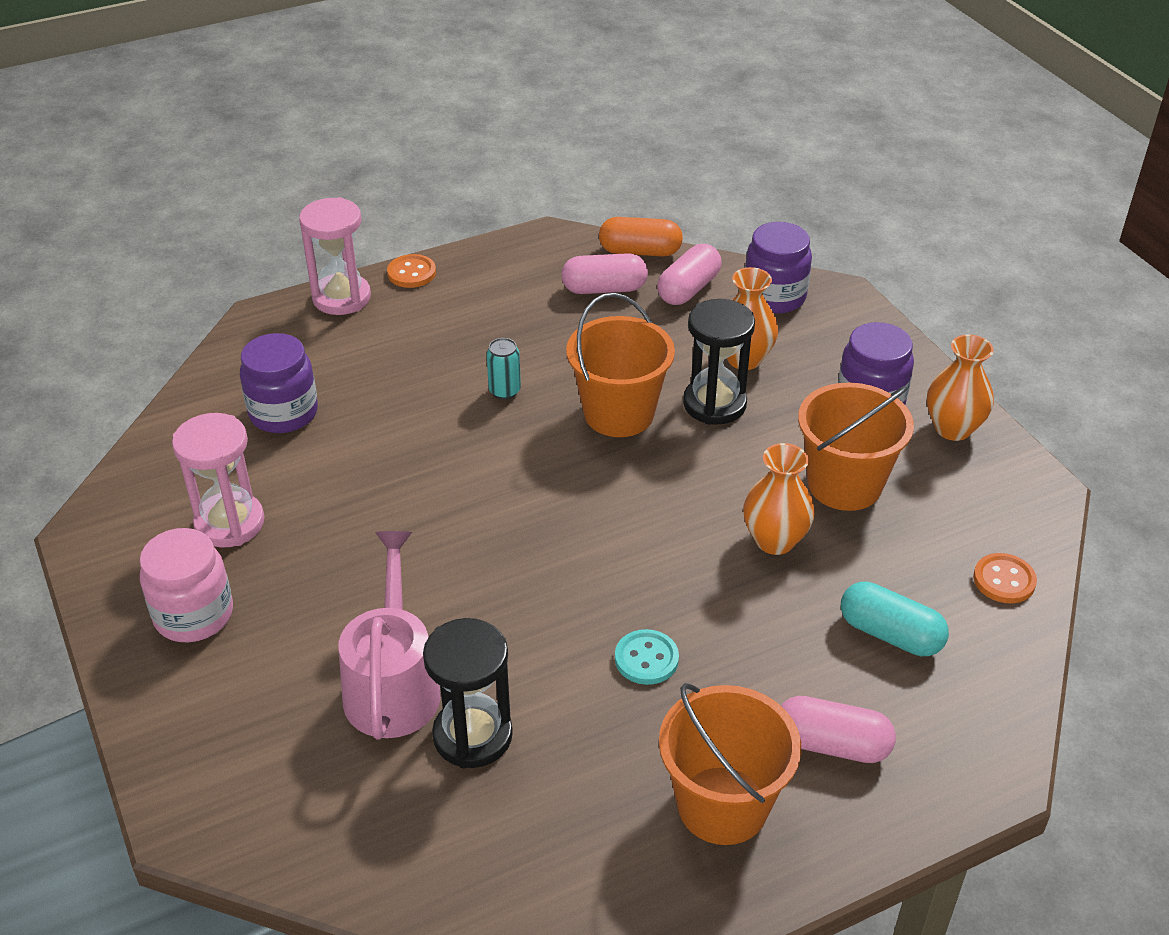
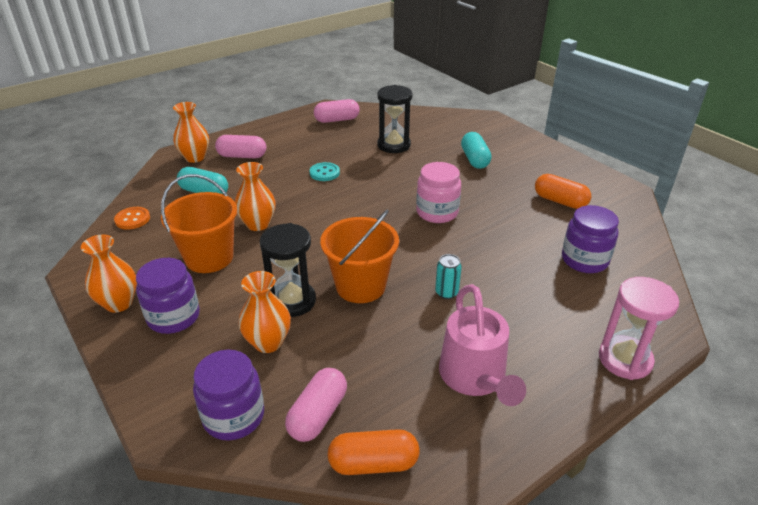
camera: 170 degrees right, 5 degrees down
pink jar [140,528,233,642] -> pink jar moved to [416,162,461,223]
pink hourglass [172,413,265,548] -> orange capsule [535,174,591,209]
pink watering can [339,531,441,739] -> pink watering can moved to [439,284,526,406]
orange button [387,254,436,288] -> none
pink capsule [561,253,648,294] -> pink capsule moved to [314,99,360,123]
orange bucket [659,683,801,845] -> none
none -> orange vase [173,102,209,163]
none -> turquoise capsule [461,132,492,169]

